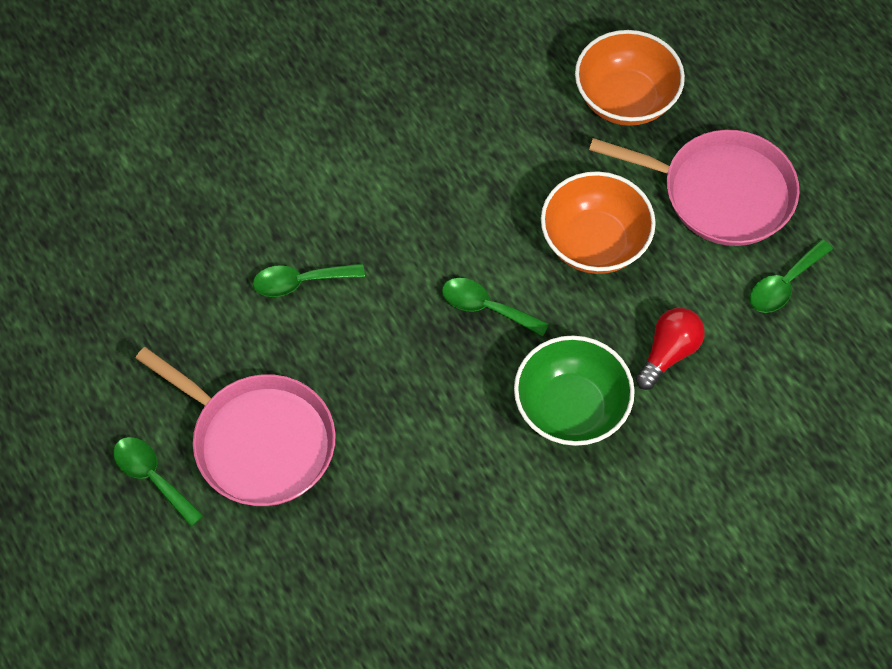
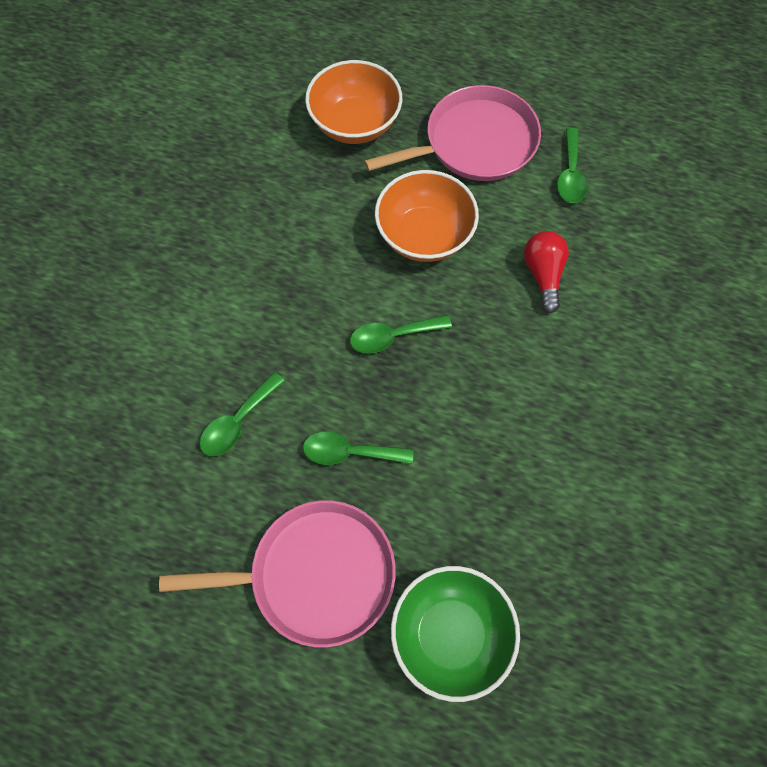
camera: 40 degrees left, 5 degrees up
green spoon [113,437,204,527] -> green spoon moved to [303,431,414,465]
green bowl [514,335,635,446] -> green bowl moved to [391,566,520,702]

